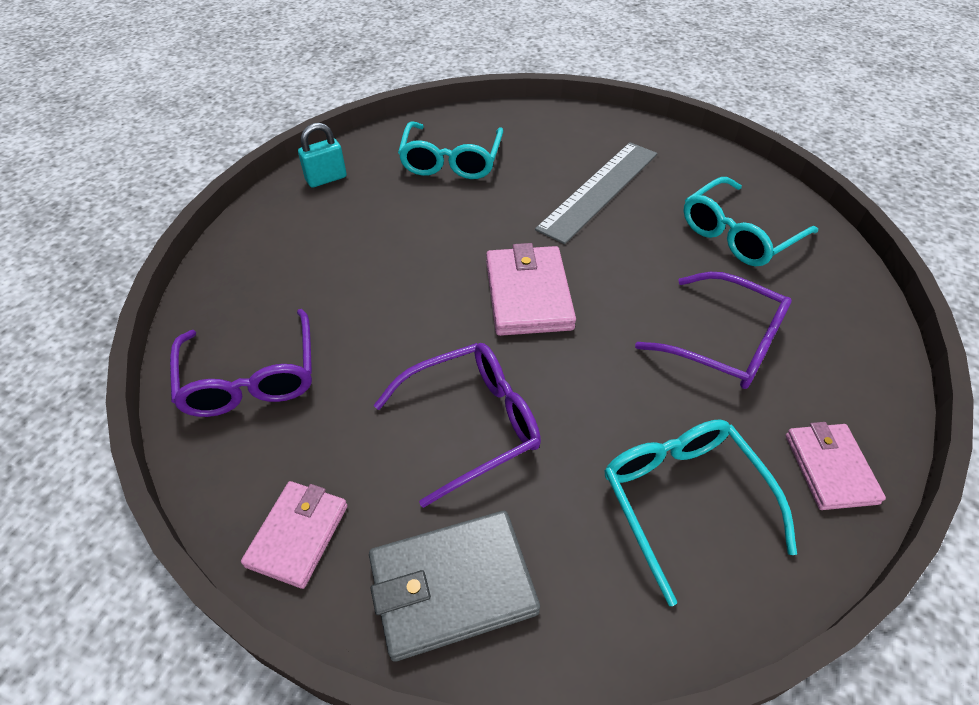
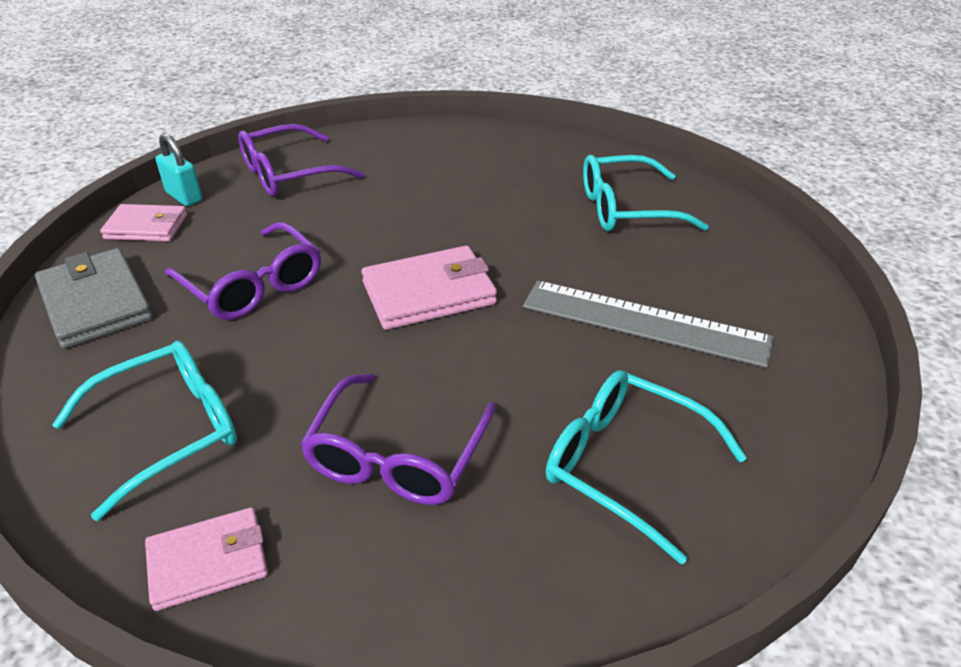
camera: 75 degrees right, 10 degrees down
turquoise padlock [298,123,347,188] -> turquoise padlock moved to [156,133,202,206]

